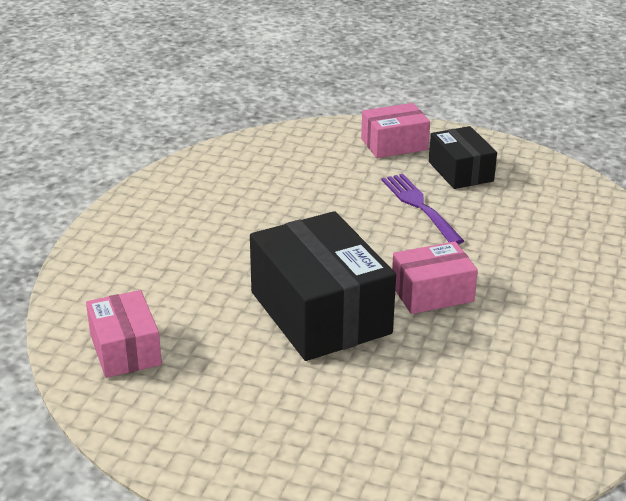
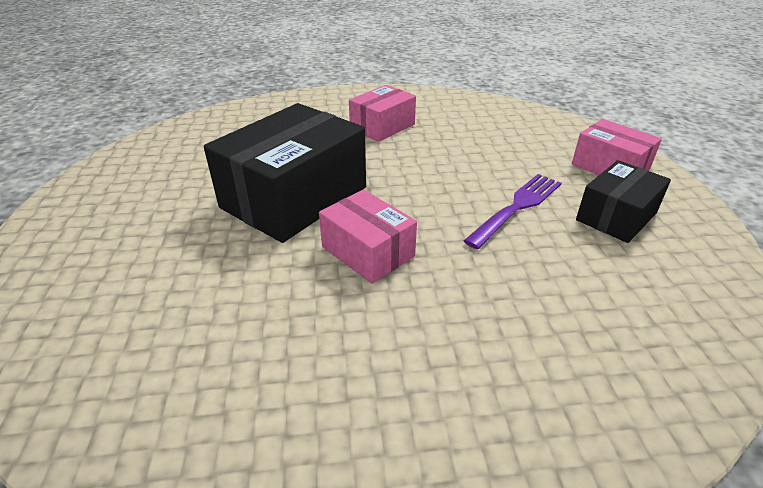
camera: 65 degrees right, 5 degrees up
pink box [86,290,162,378] -> pink box moved to [349,85,416,142]

